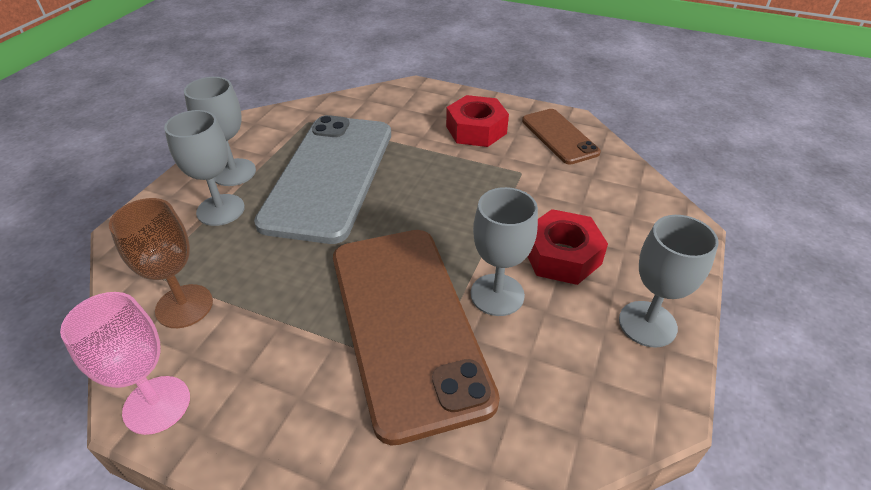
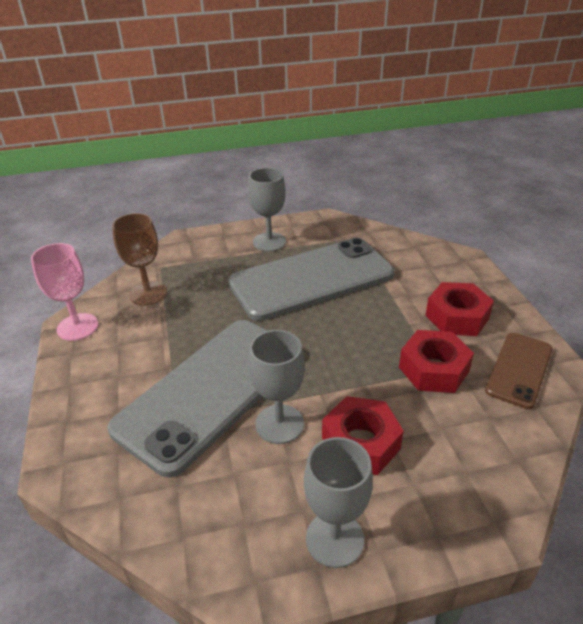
camera: 55 degrees right, 5 degrees down
grey goblet [164,110,245,226] -> none
brown phone [333,230,500,446] -> grey phone [107,320,268,477]
none -> red nut [399,330,474,393]

